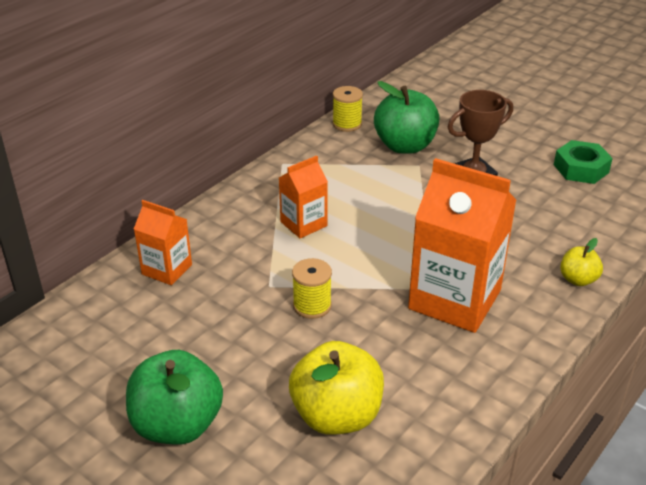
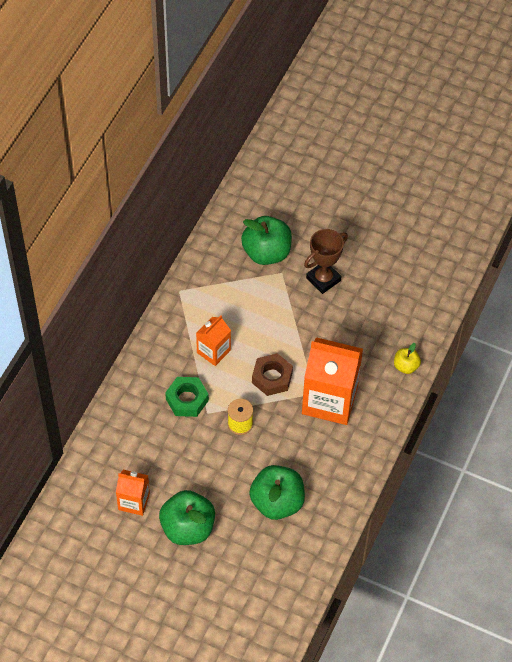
camera: 15 degrees left, 20 degrees up
orange carton [134,200,192,285] -> orange carton moved to [116,470,150,516]
yellow apple [289,341,384,435] -> green apple [249,465,305,520]
yellow spool [333,86,363,132] -> none
green nut [554,140,613,184] -> green nut moved to [165,377,209,417]
none -> brown nut [252,353,293,396]

